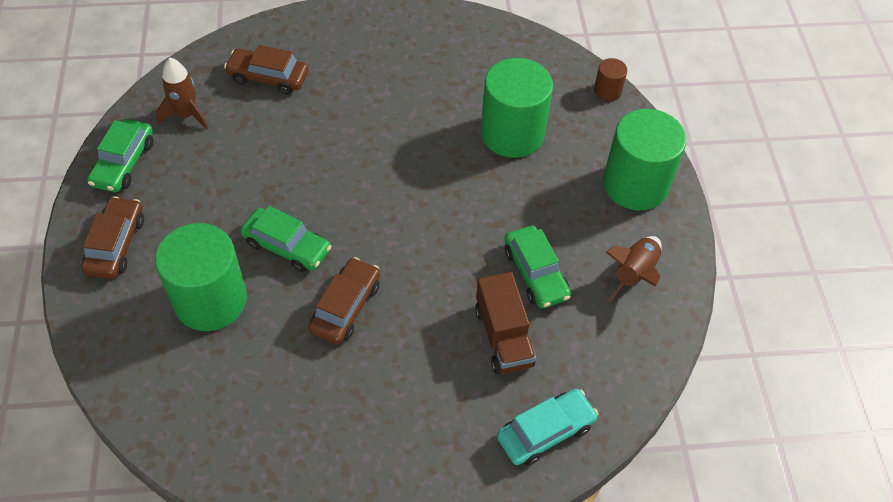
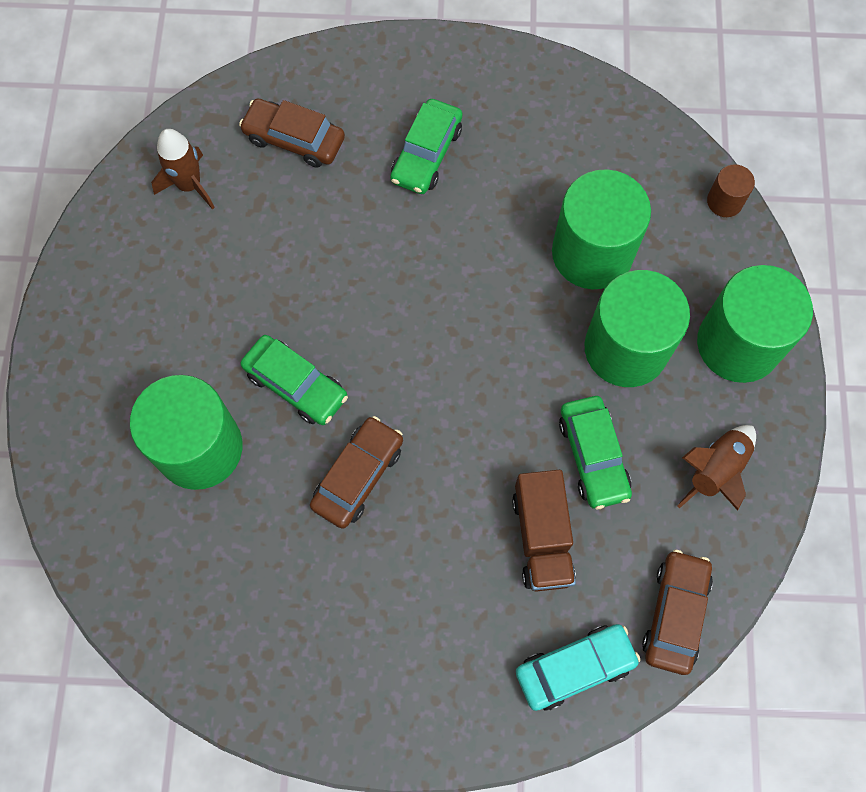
camera: 10 degrees right, 15 degrees up
brown car [81,196,144,279] -> brown car moved to [642,549,713,675]
green car [87,119,153,192] -> green car moved to [390,99,463,194]
none -> green cylinder [584,270,690,387]

